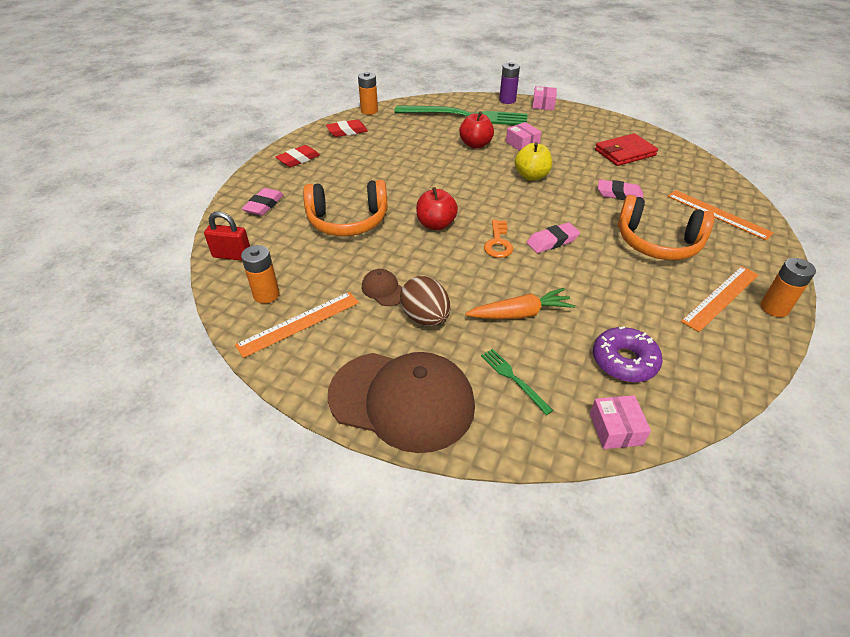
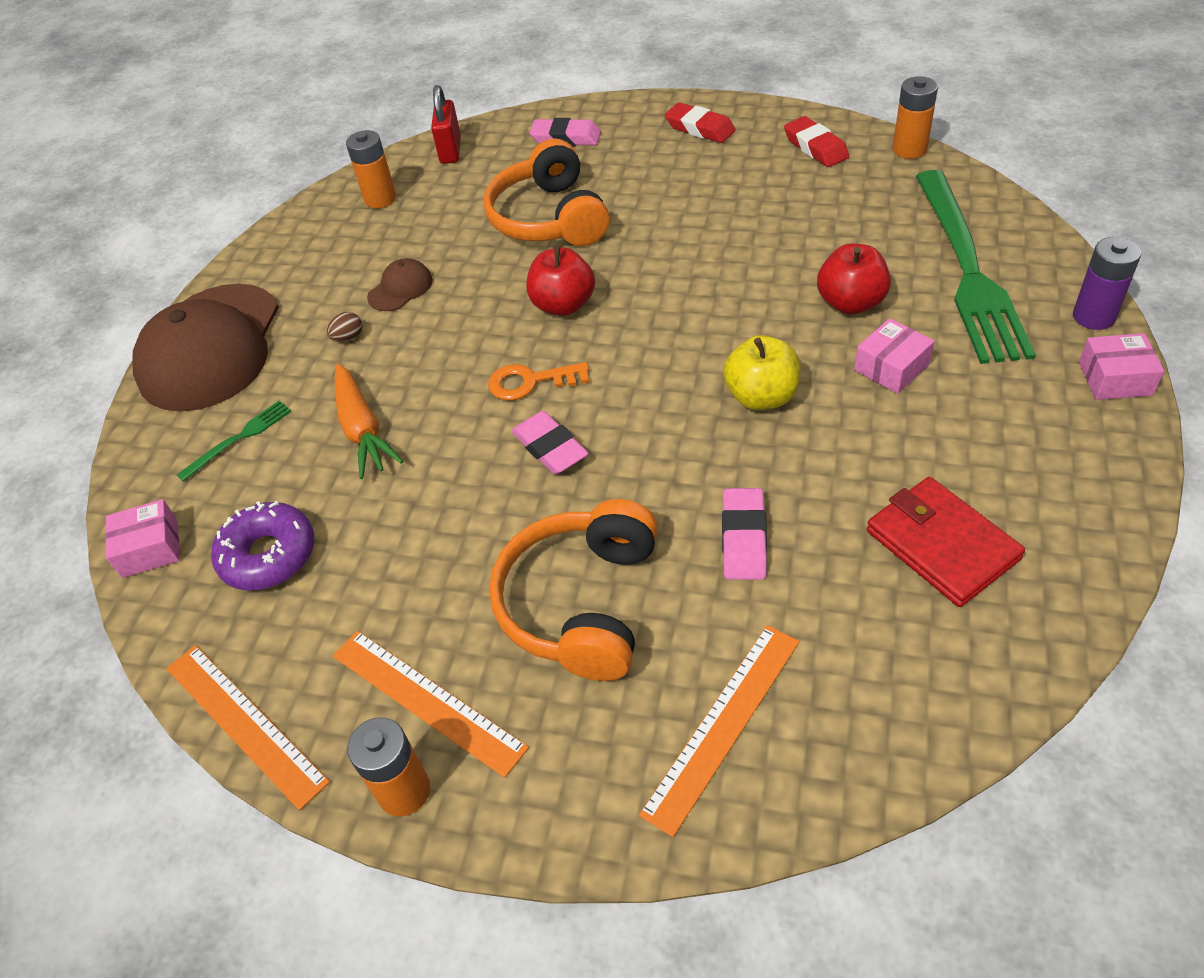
camera: 85 degrees right, 5 degrees up
orange ruler [235,292,359,358] -> orange ruler moved to [166,645,330,810]
brown egg [400,276,451,326] -> brown egg [327,312,362,342], size x0.45

